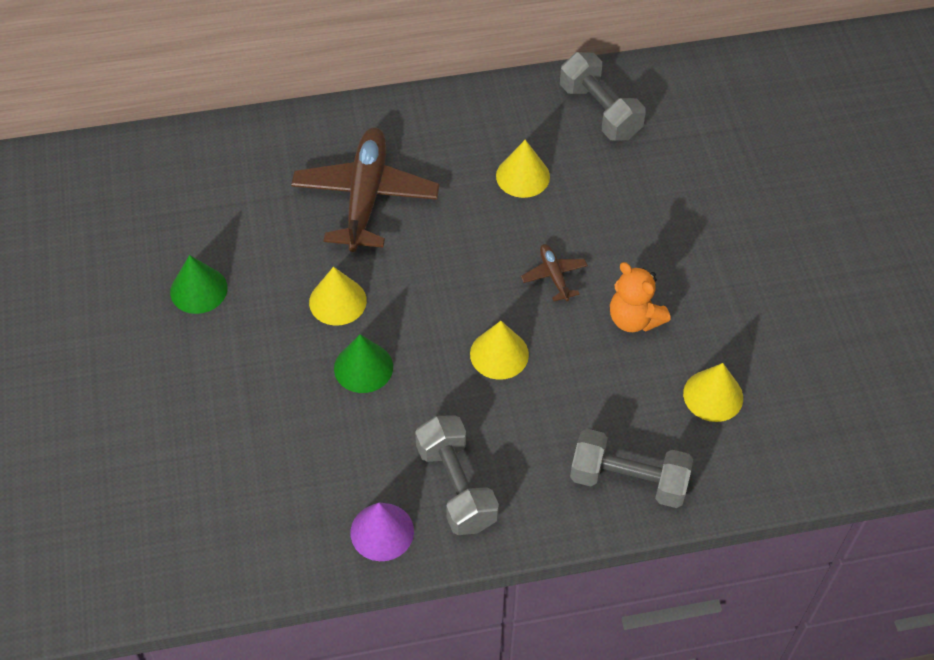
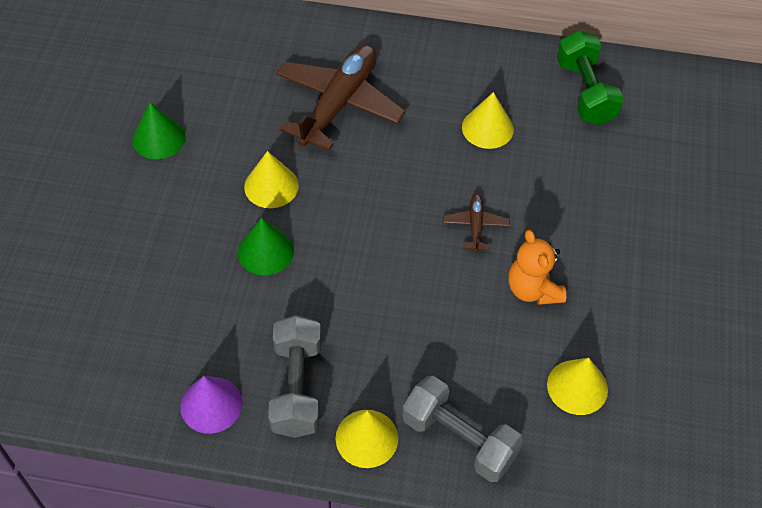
camera: 20 degrees right, 0 degrees up
yellow cone [470,321,529,380] -> yellow cone moved to [336,410,398,468]
grey dumbbell [560,52,646,141] -> green dumbbell [557,30,624,125]

